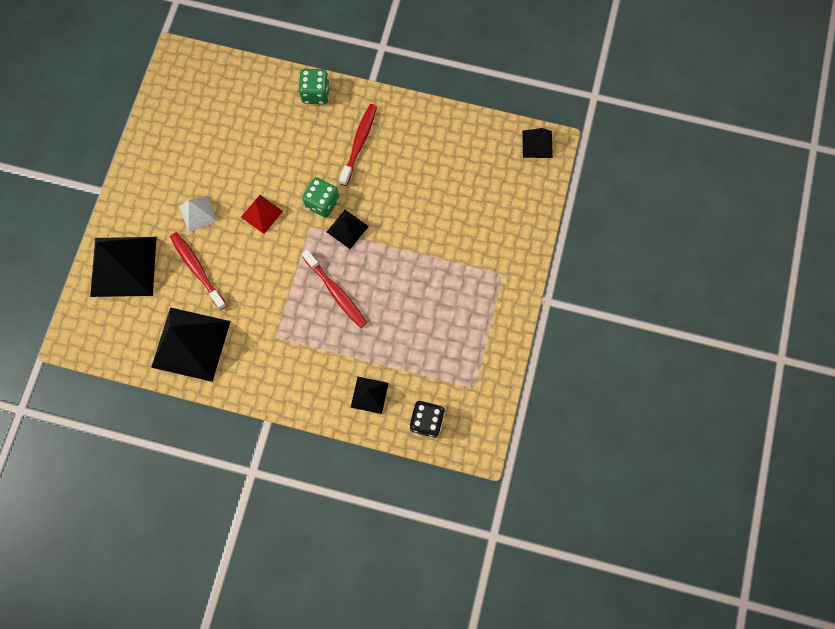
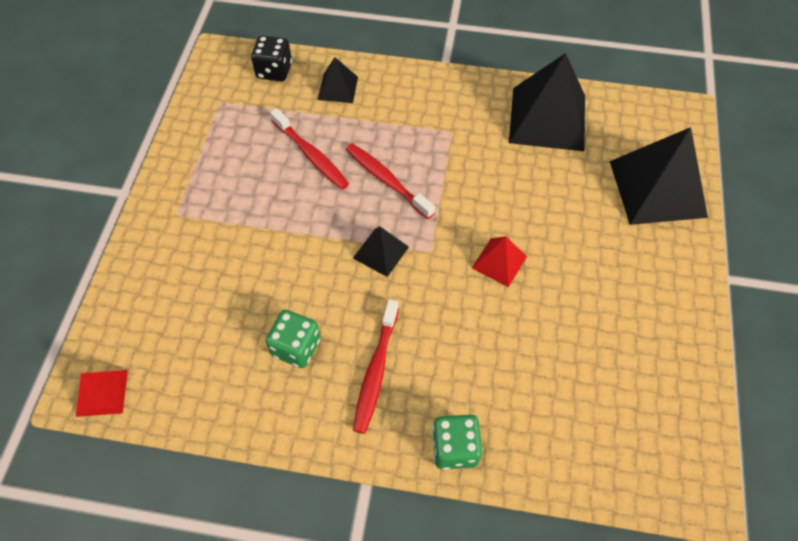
camera: 175 degrees right, 15 degrees down
red toothbrush [170,232,227,310] -> red toothbrush moved to [270,108,349,189]
white pyramid [179,195,218,232] -> none
green dice [302,177,339,218] -> green dice moved to [266,310,321,368]
black pyramid [522,128,553,158] -> red pyramid [76,370,128,417]

